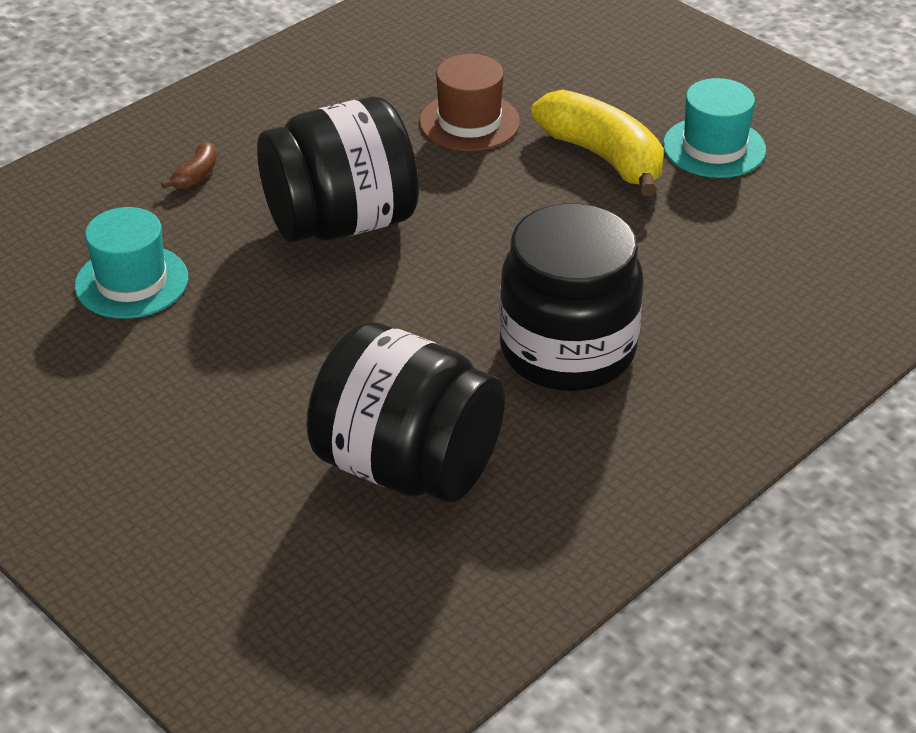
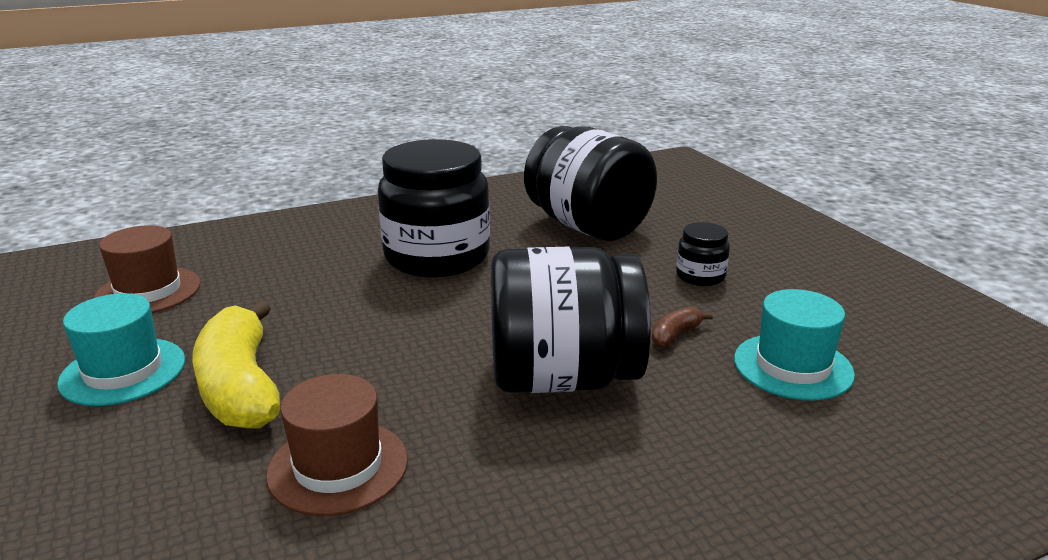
camera: 160 degrees left, 15 degrees down
brown banana [161,142,217,189] -> brown banana moved to [651,306,713,347]
none -> brown hat [94,225,200,313]
none -> black jar [676,222,730,286]

